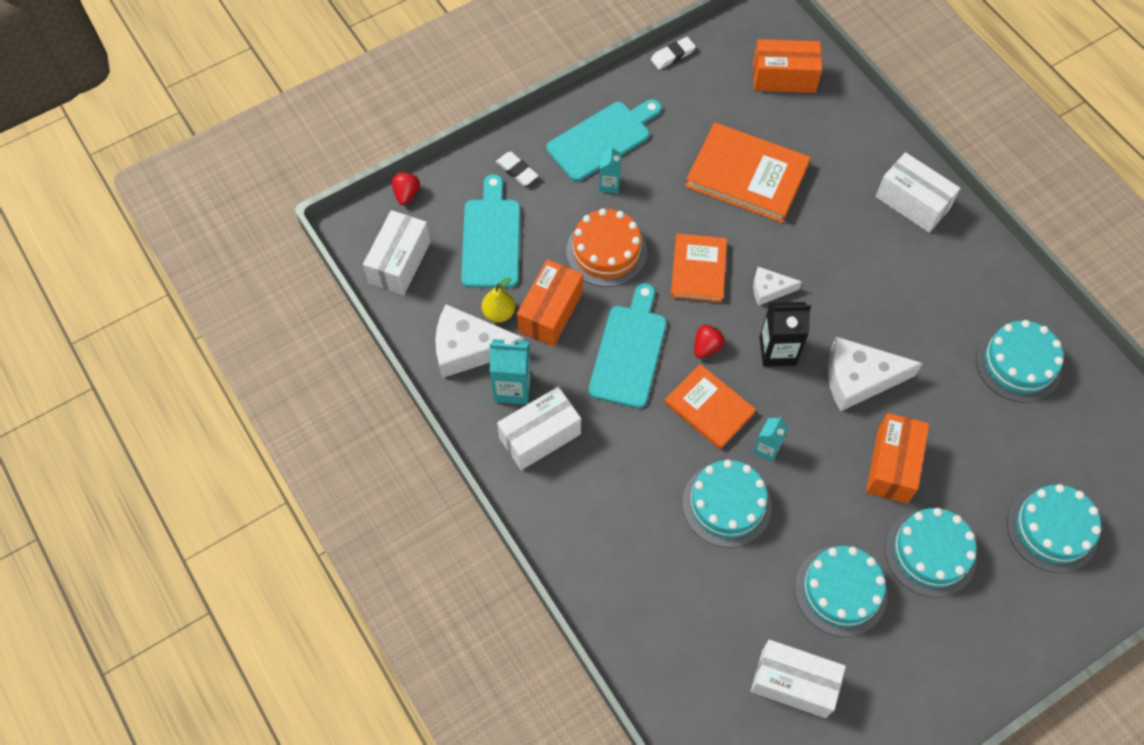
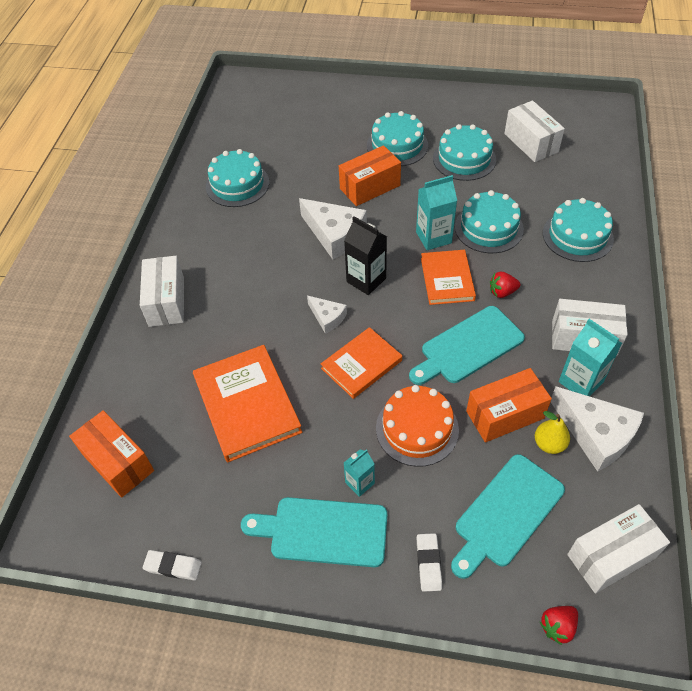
camera: 135 degrees left, 10 degrees down
red strawberry [694,324,725,358] -> red strawberry moved to [490,272,520,298]
turquoise carton [753,417,788,462] -> turquoise carton [416,175,457,250], size x1.64
turquoise cake [1007,484,1101,573] -> turquoise cake moved to [543,198,614,262]

